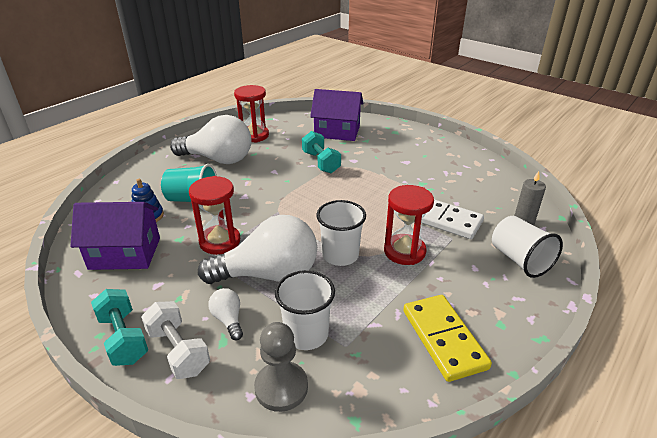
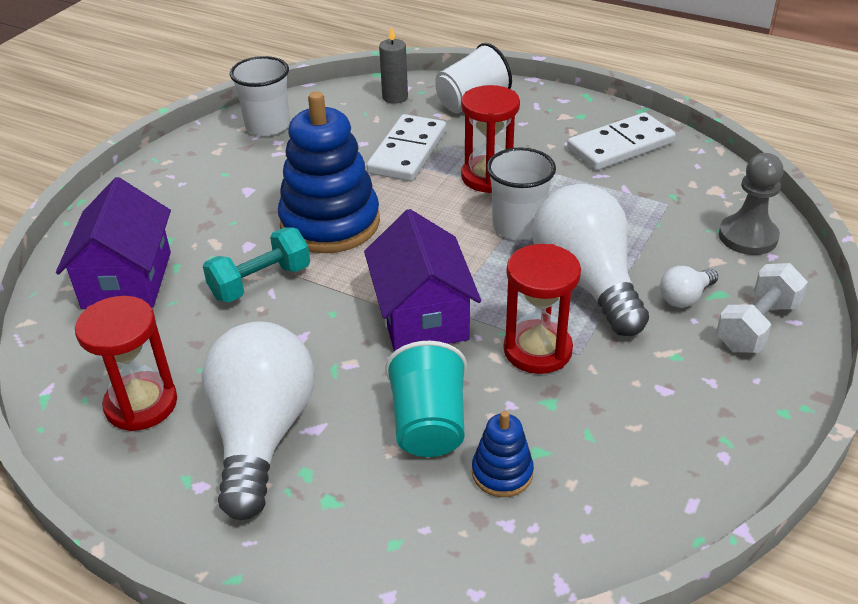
camera: 100 degrees left, 5 degrees up
purple house [71,202,160,270] -> purple house moved to [364,209,481,351]
turquoise dumbbell [91,289,148,366] -> none
white cup [275,270,335,350] -> white cup moved to [230,56,290,136]
yellow domino [403,295,492,382] -> white domino [567,112,675,170]
none -> blue stacking toy [278,91,380,253]

